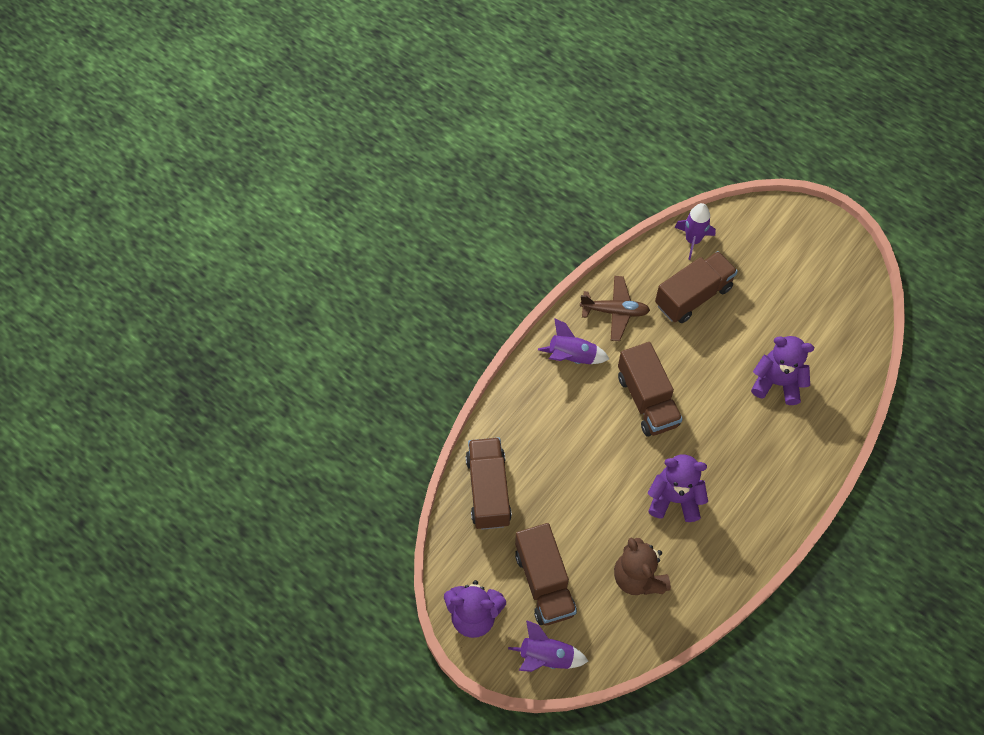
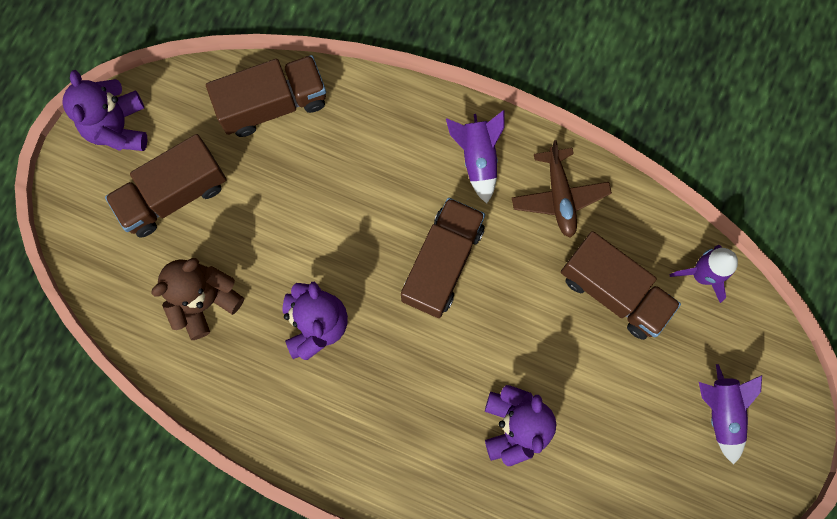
camera: 75 degrees right, 15 degrees up
purple rocket [508,620,588,672] -> purple rocket moved to [699,364,762,464]
brown truck [618,342,683,437] -> brown truck turned 150 degrees clockwise [401,198,485,318]

